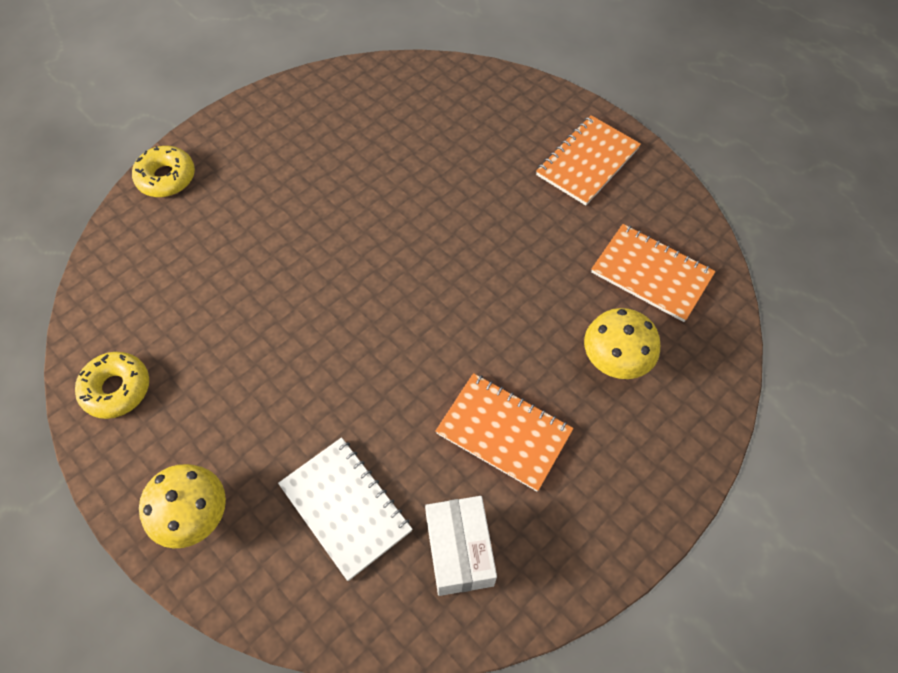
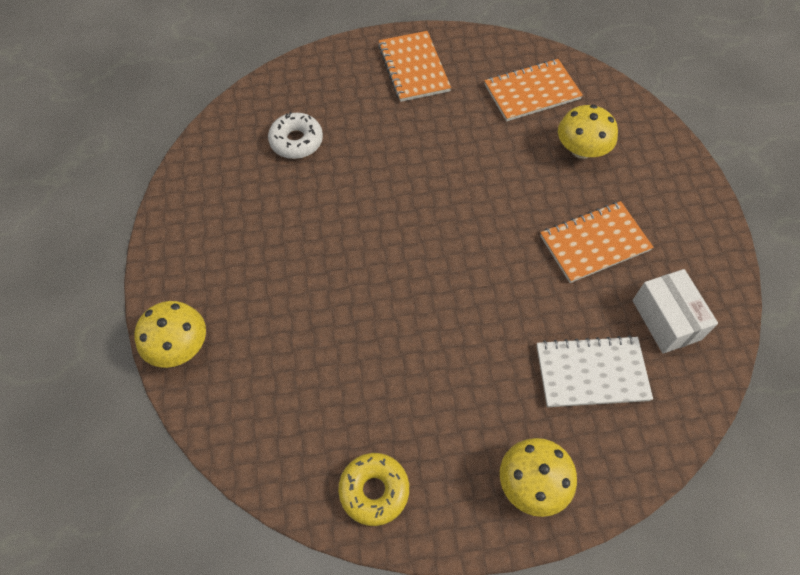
camera: 55 degrees left, 0 degrees up
yellow donut [132,146,195,197] -> yellow mushroom [135,301,206,368]
white box [425,496,497,596] -> white box turned 45 degrees clockwise [632,269,718,354]
none -> white donut [268,112,323,159]

